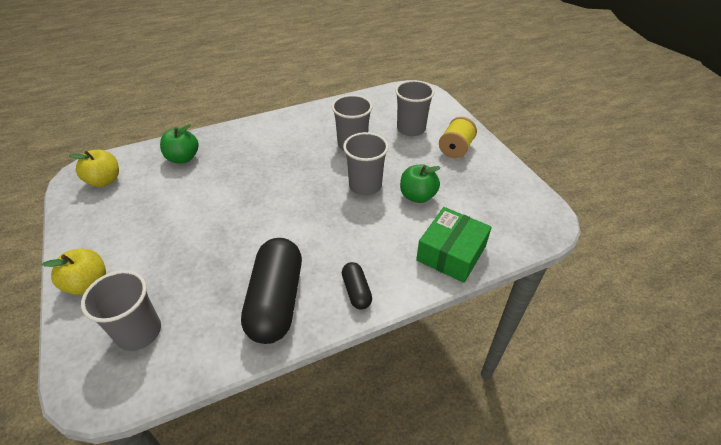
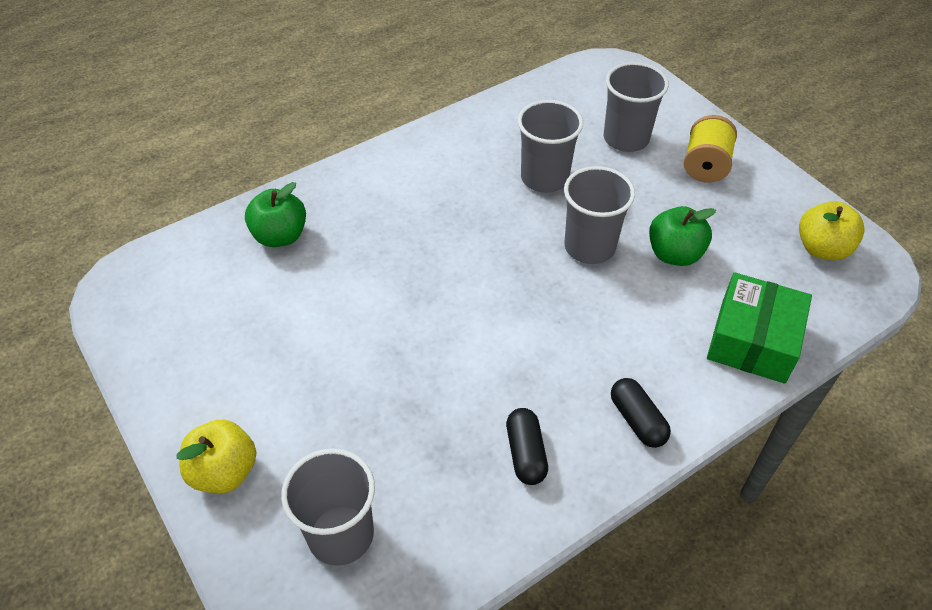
camera: 10 degrees left, 5 degrees up
yellow apple [69,150,119,187] -> yellow apple moved to [799,201,865,261]
black capsule [241,238,302,344] -> black capsule [506,408,548,485], size x0.47

